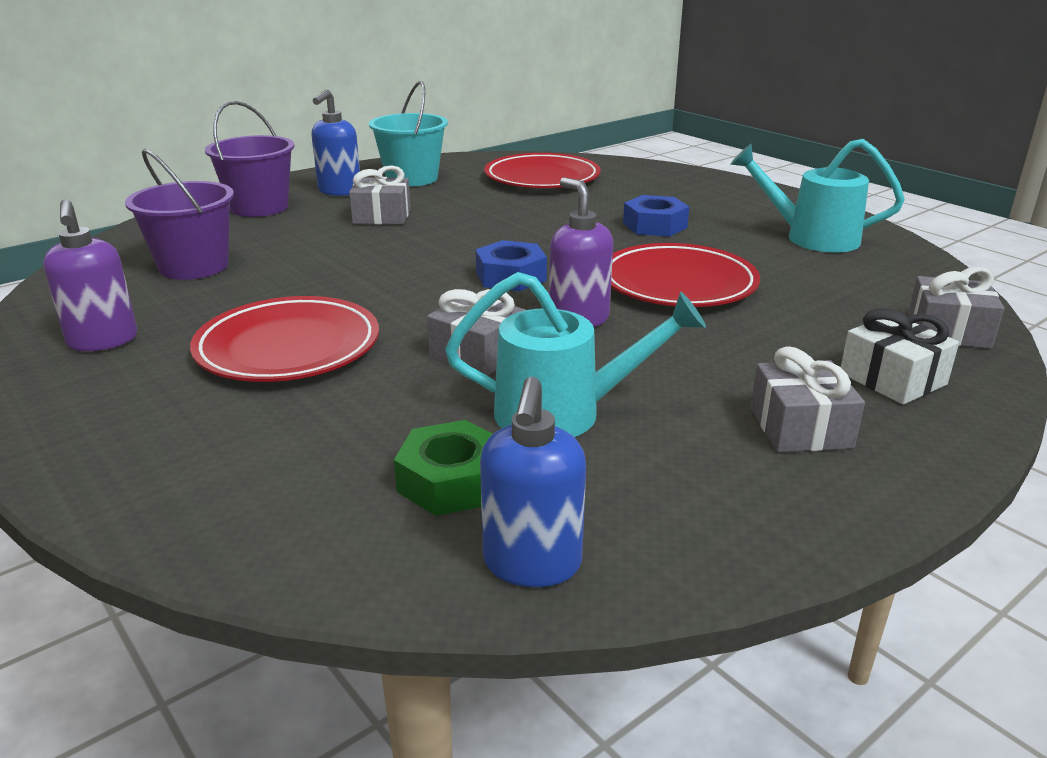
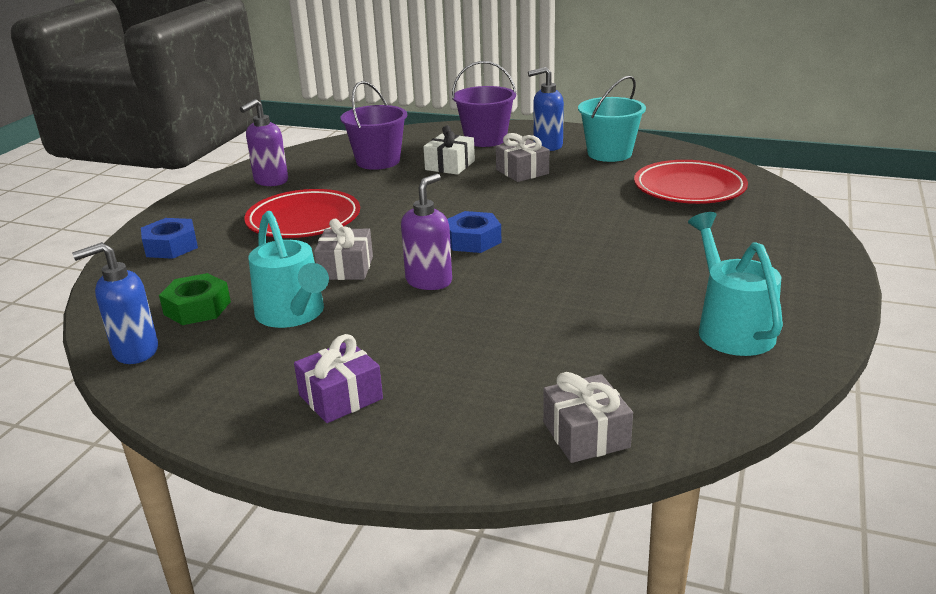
camera: 60 degrees right, 0 degrees up
red plate [611,243,760,307] -> none
blue nut [623,195,689,237] -> blue nut moved to [141,218,198,259]
grey gift [751,346,865,452] -> purple gift [294,334,383,423]
white gift [841,308,959,404] -> white gift moved to [423,125,475,175]

